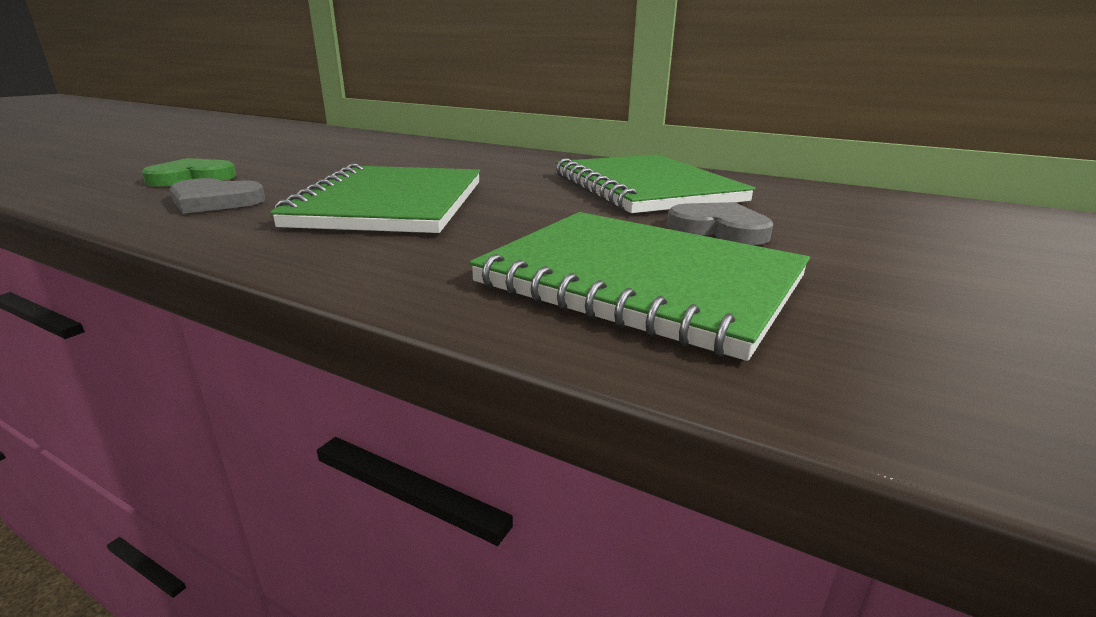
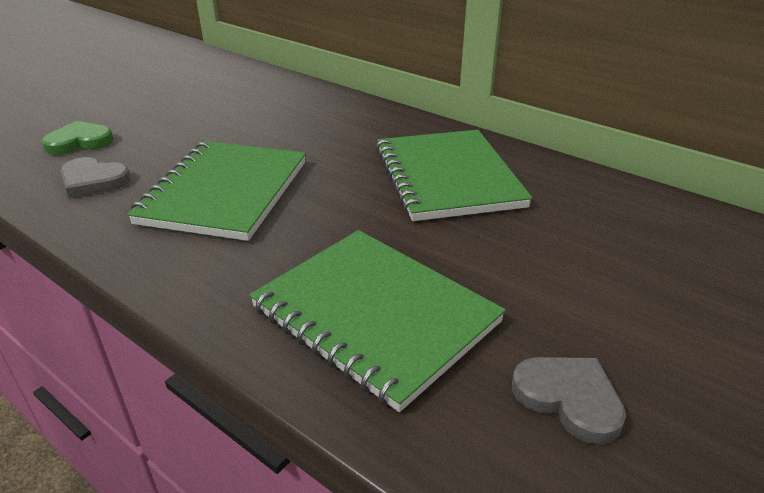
camera: 10 degrees right, 10 degrees up
grey heart [667,202,773,245] -> grey heart moved to [512,357,626,445]

